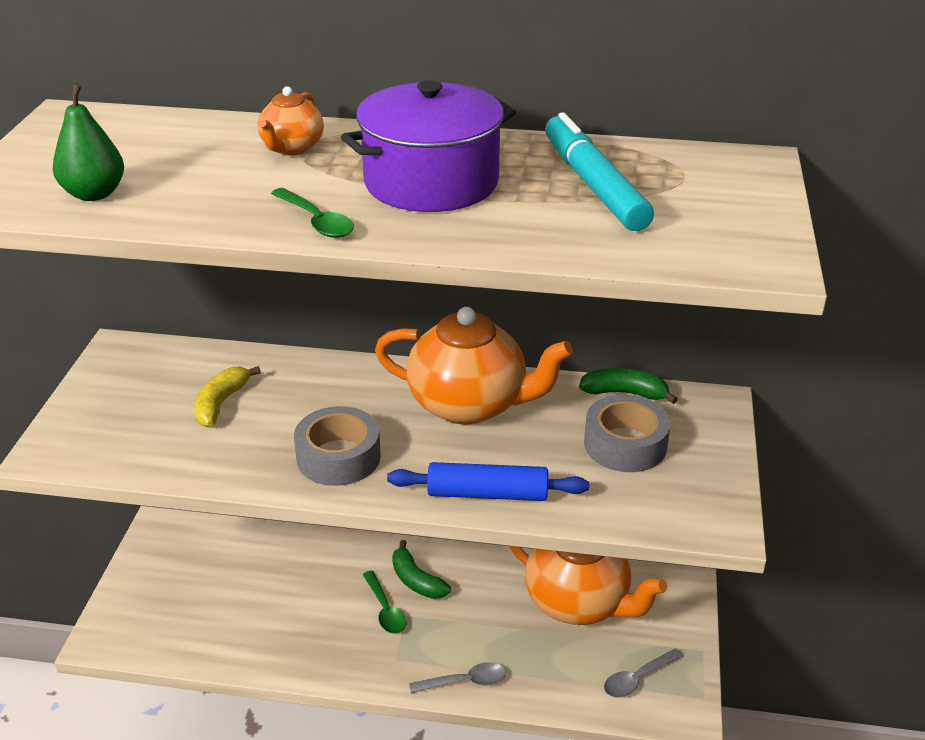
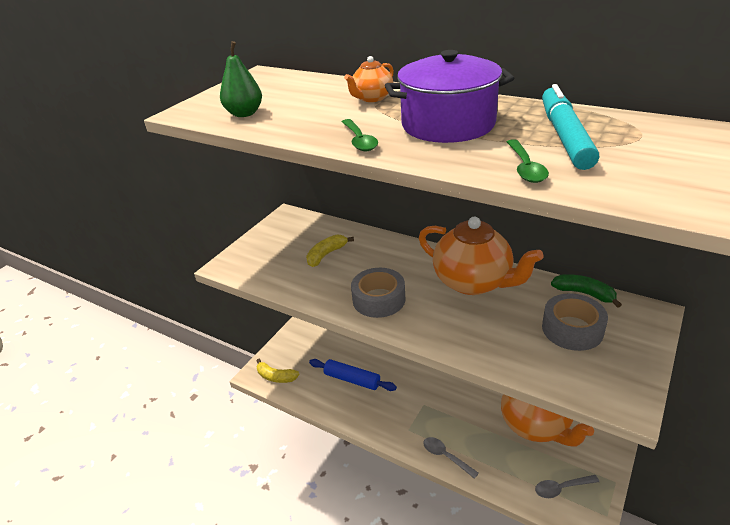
camera: 25 degrees right, 0 degrees up
green spoon [363,571,406,634] -> green spoon moved to [507,139,549,183]
blue rolling pin [387,462,589,501] -> blue rolling pin moved to [309,359,397,391]
green banana [392,540,451,599] -> none
grey spoon [409,662,506,693] -> grey spoon turned 150 degrees counterclockwise [423,437,479,479]
none -> yellow banana [256,359,299,383]

